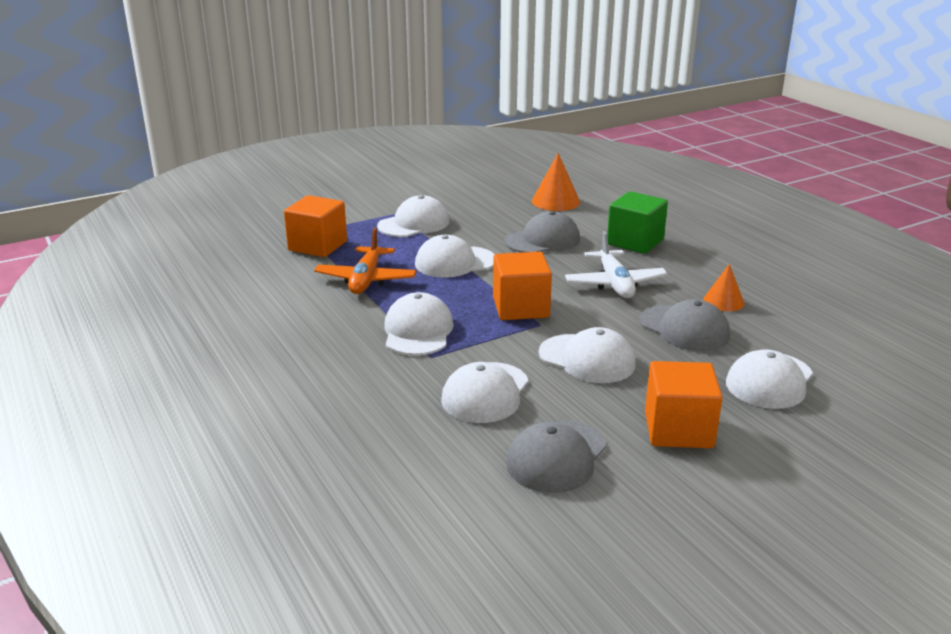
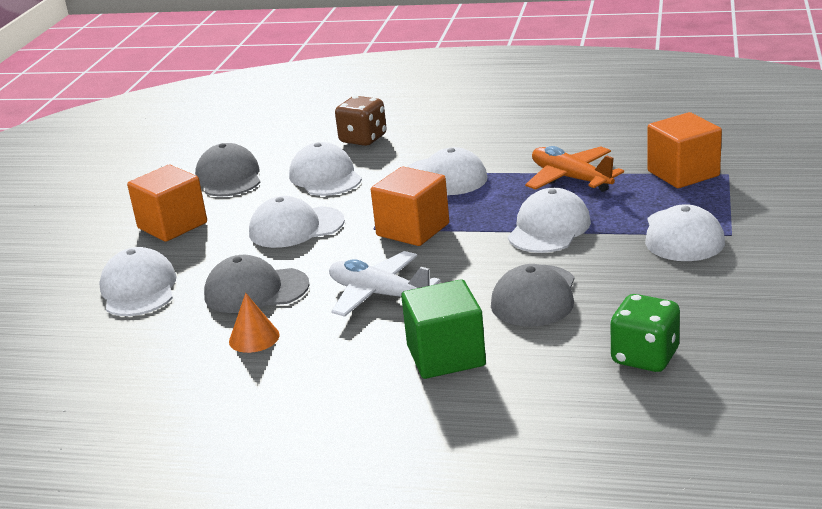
camera: 135 degrees right, 0 degrees up
orange cone [532,153,580,211] -> green dice [610,294,680,372]
none -> brown dice [335,96,387,146]

